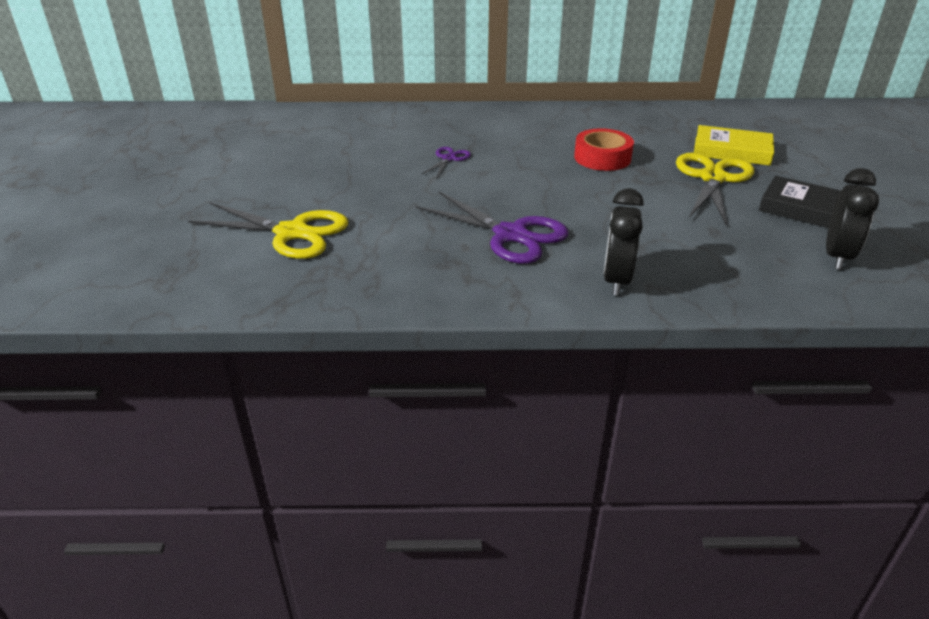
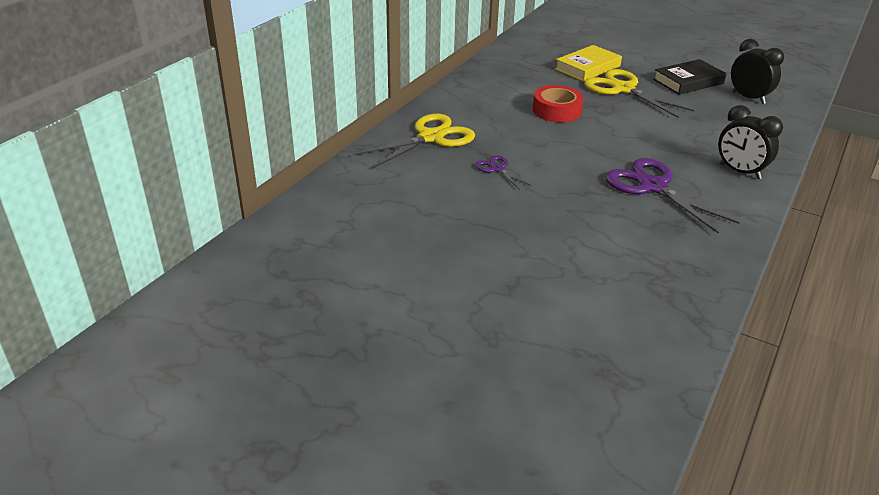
camera: 60 degrees left, 0 degrees up
yellow scissors [188,202,348,259] -> yellow scissors moved to [353,114,475,169]
purple scissors [416,192,569,264] -> purple scissors turned 105 degrees counterclockwise [605,158,740,234]

